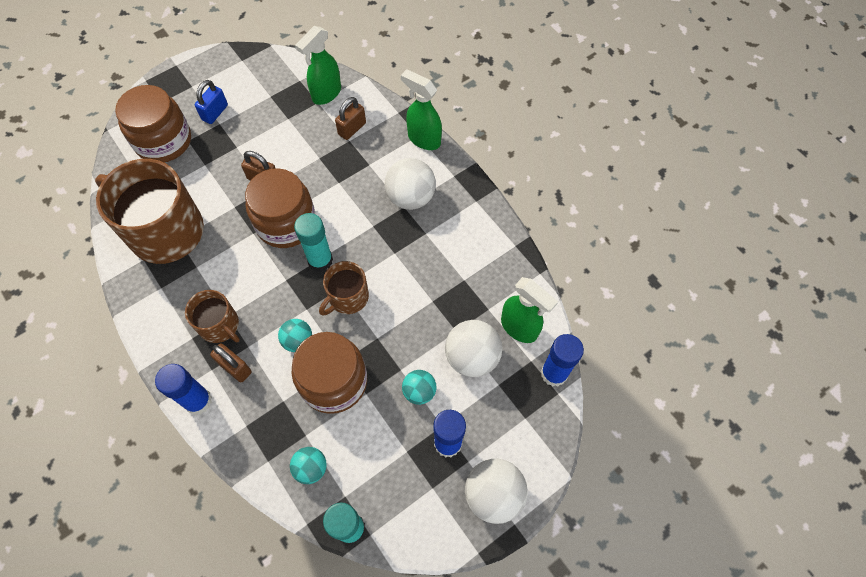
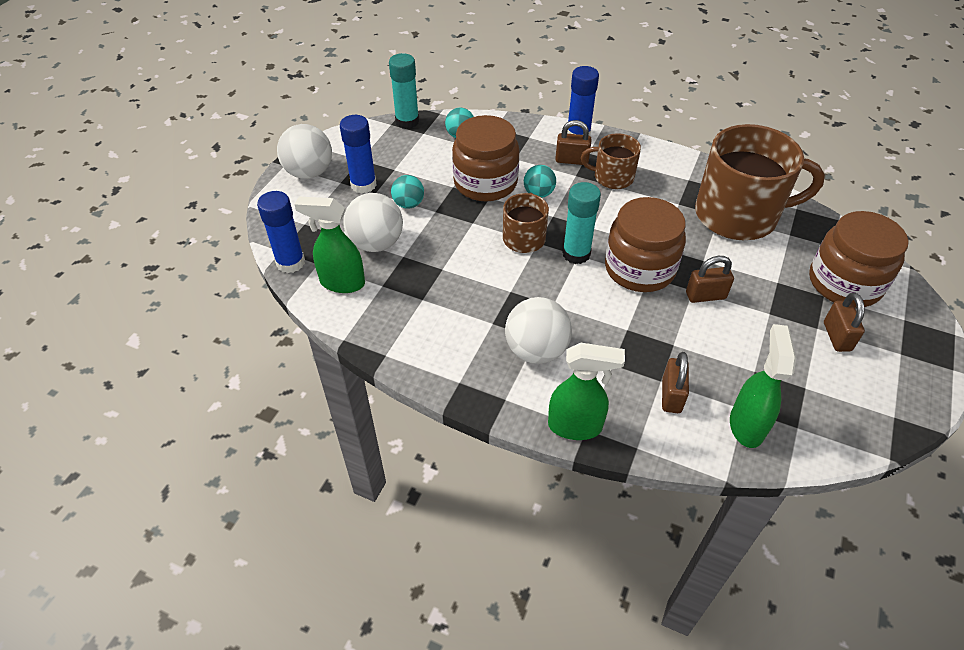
camera: 150 degrees right, 15 degrees down
blue padlock [195,80,228,124] -> brown padlock [824,293,865,352]

